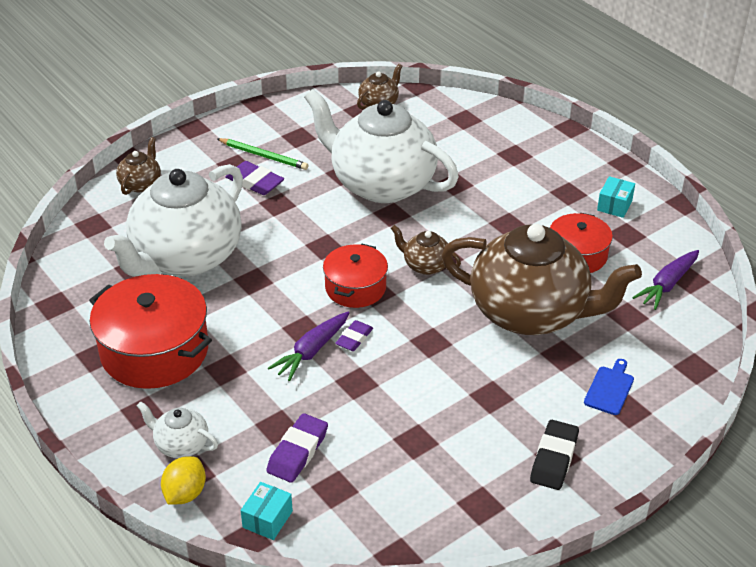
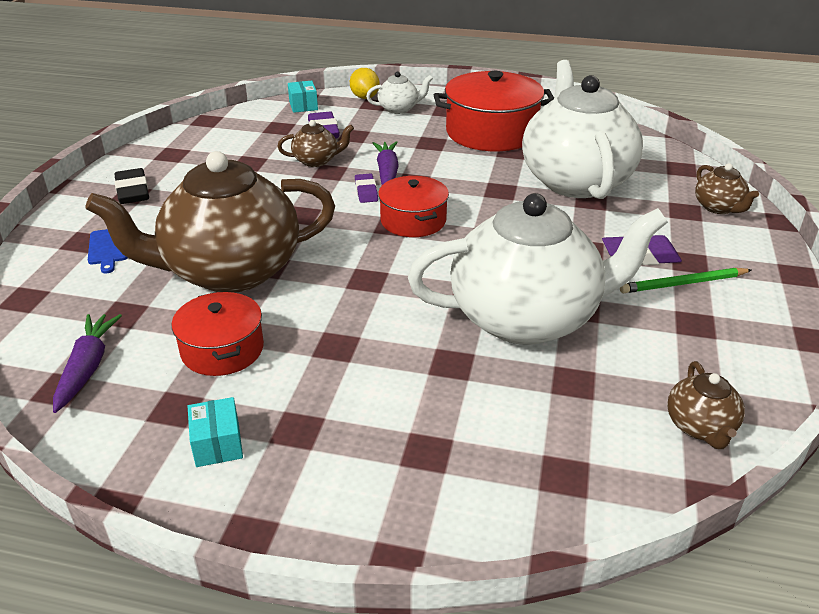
camera: 140 degrees right, 5 degrees down
brown teapot [391,225,461,275] -> brown teapot moved to [277,120,354,167]

